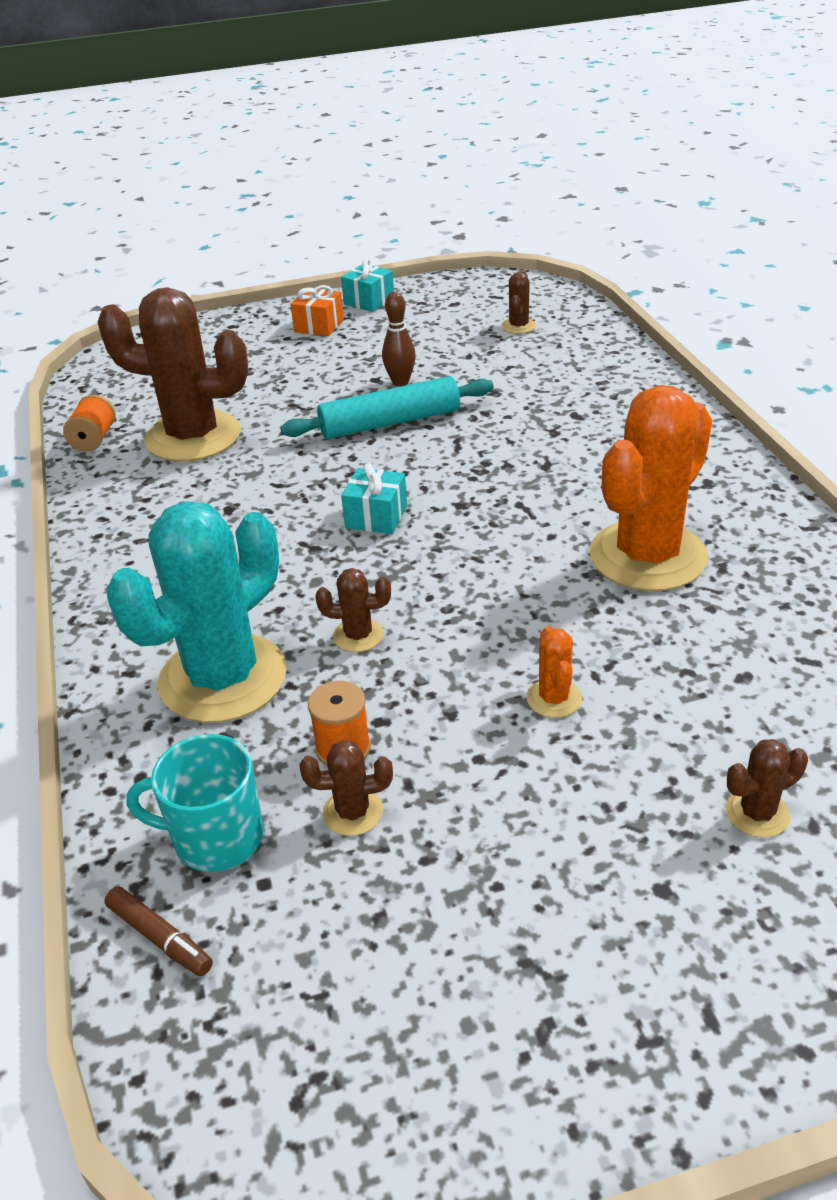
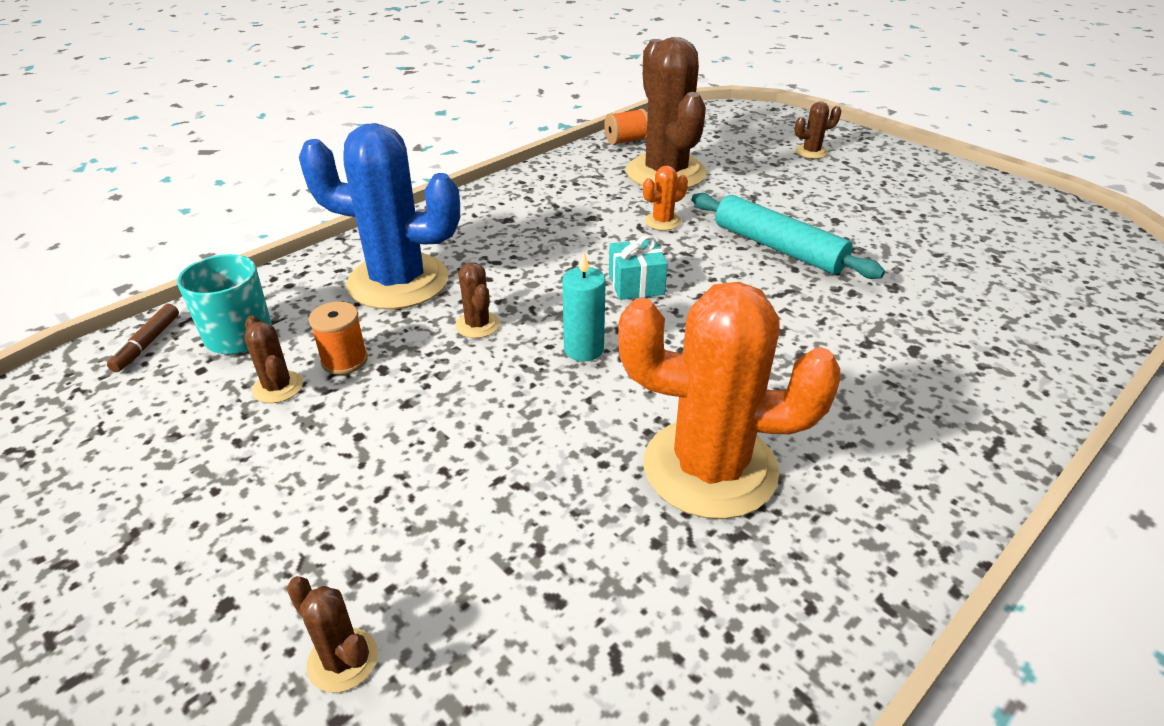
camera: 60 degrees right, 0 degrees up
turquoise cactus [107,501,287,723] -> blue cactus [299,123,460,310]
orange gift [290,285,344,336] -> none
turquoise gift [341,259,394,312] -> none
brown bowling pin [382,292,416,386] -> none
brown cactus [502,270,536,334] -> brown cactus moved to [795,102,841,159]
orange cactus [527,626,582,718] -> orange cactus moved to [643,165,688,231]
none -> turquoise candle [562,253,606,361]

